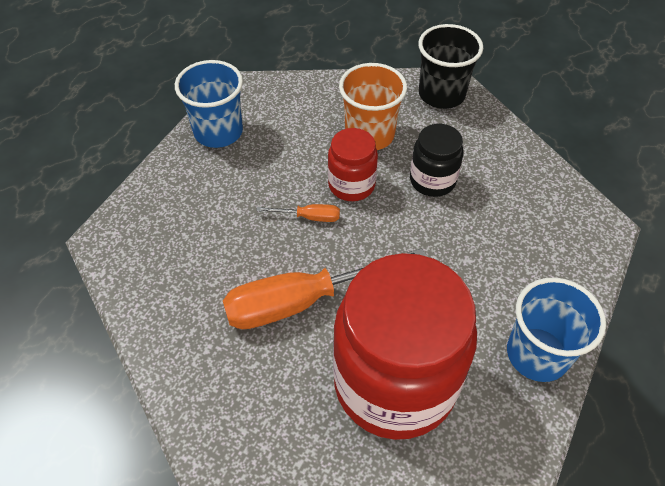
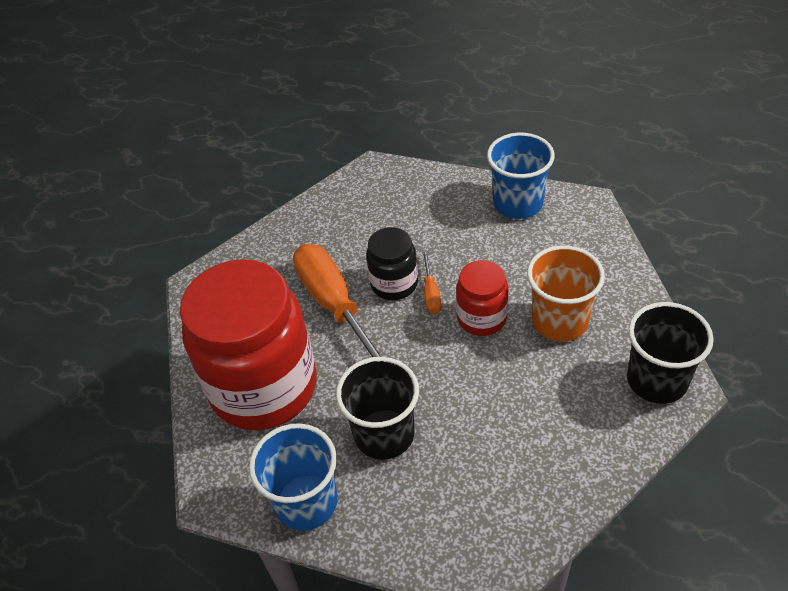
camera: 85 degrees right, 5 degrees down
black jar [410,124,464,197] -> black jar moved to [366,227,418,300]
none -> black cup [336,357,419,460]

